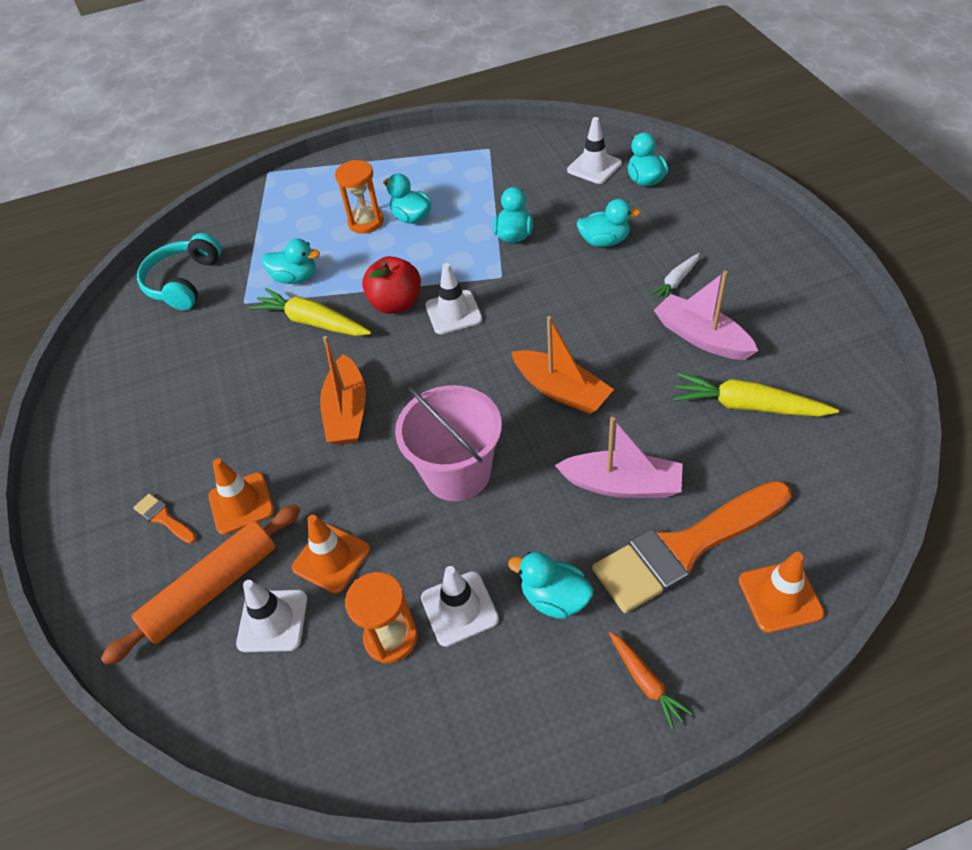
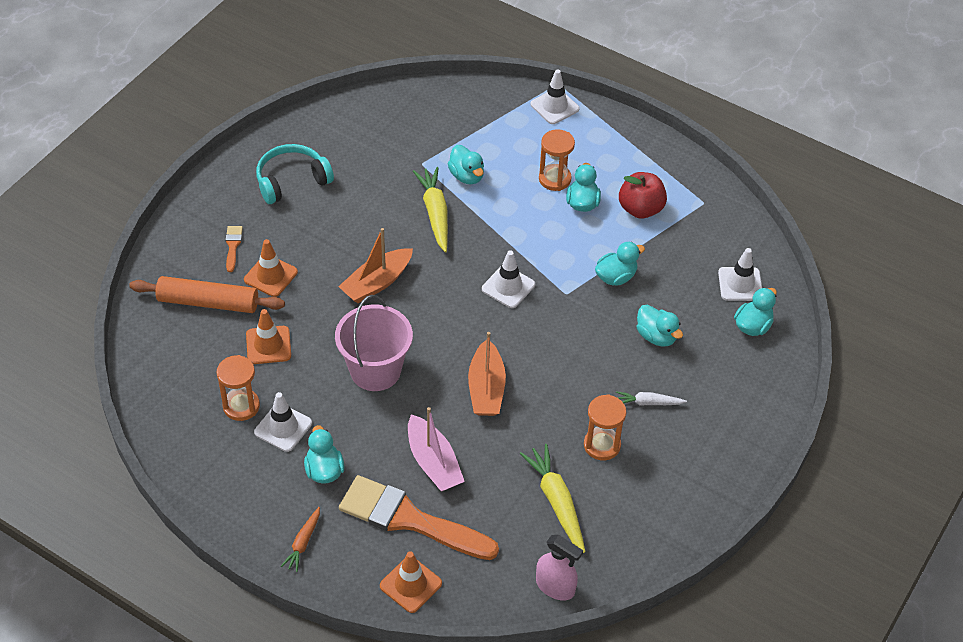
camera: 45 degrees right, 0 degrees up
turquoise headphones [137,233,221,310] -> turquoise headphones moved to [256,144,334,204]
white traffic cone [236,580,307,652] -> white traffic cone moved to [530,69,580,124]
red apple [362,256,421,314] -> red apple moved to [619,172,667,219]
pink boat [654,271,758,360] -> orange hourglass [584,394,626,460]
none -> pink spray bottle [536,535,583,600]

